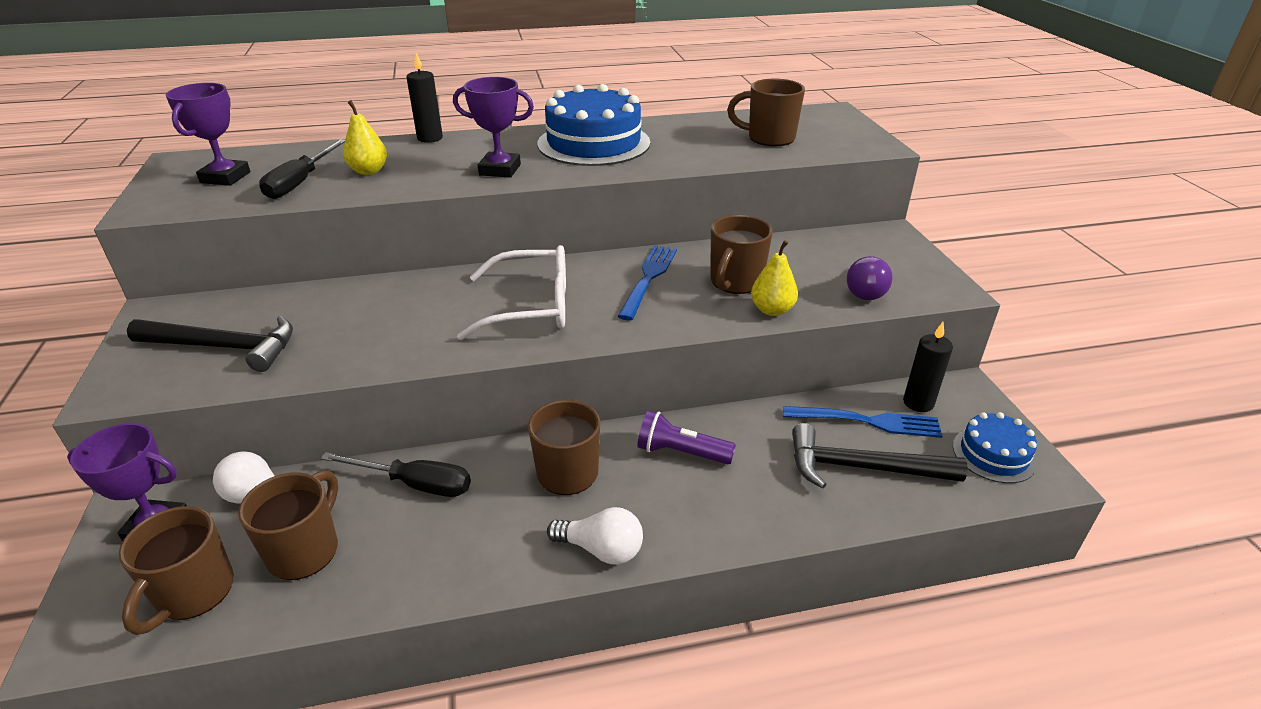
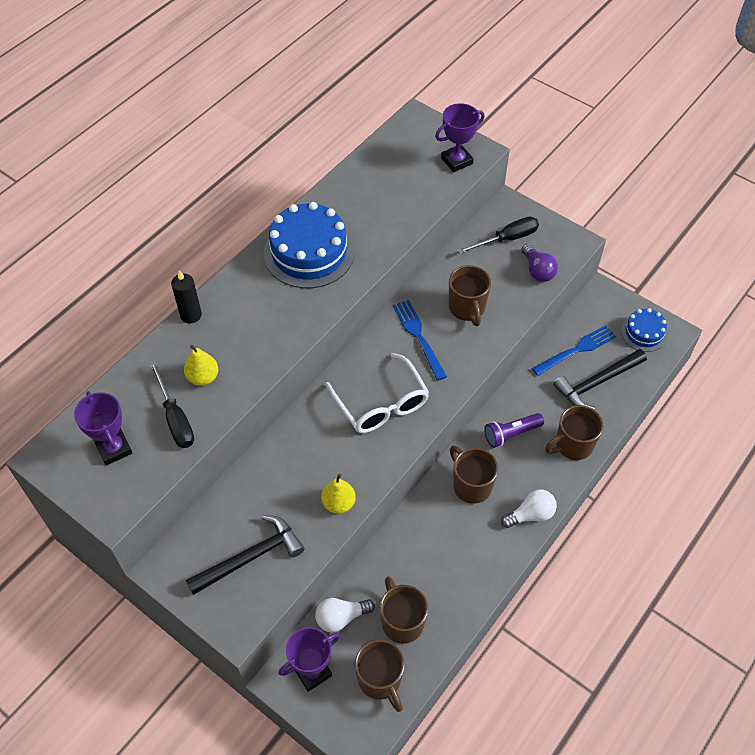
camera: 40 degrees left, 20 degrees up
black screwdriver [320,452,471,497] -> black screwdriver moved to [458,216,539,254]
purple trophy [453,77,534,178] -> purple trophy moved to [435,103,485,172]
white glasses [457,245,566,340] -> white glasses turned 105 degrees clockwise [325,353,429,433]
brown mug [727,78,805,146] -> brown mug moved to [545,405,603,460]
yellow pear [751,240,798,316] -> yellow pear moved to [321,474,356,514]
black candle [903,322,953,412] -> none

